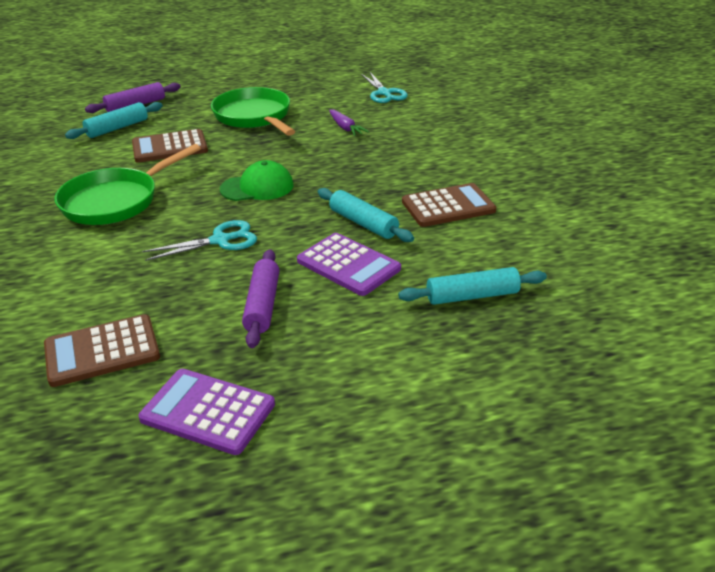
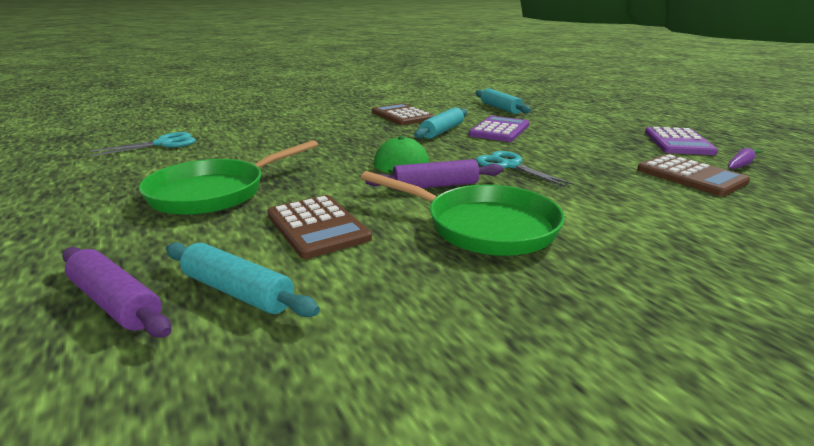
camera: 105 degrees left, 10 degrees down
purple rolling pin [242,249,279,348] -> purple rolling pin moved to [365,159,503,191]
purple carrot [329,109,369,136] -> purple carrot moved to [728,147,764,169]

